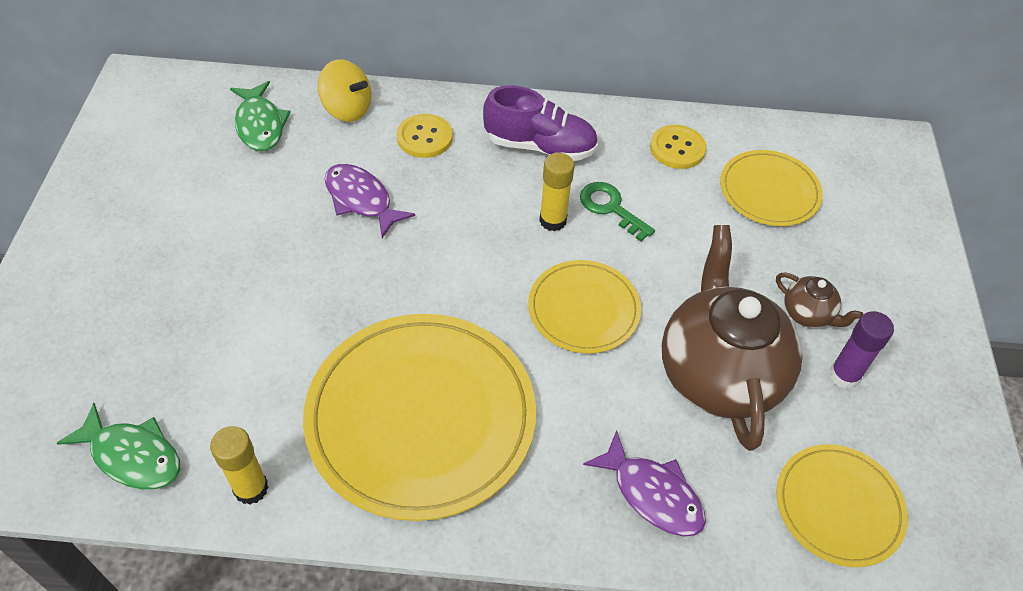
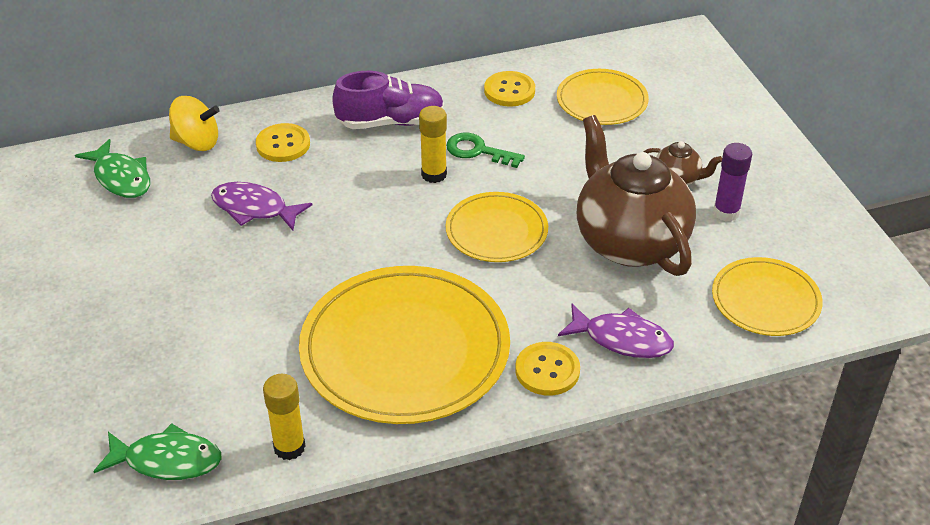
camera: 20 degrees left, 10 degrees down
none -> yellow button [515,342,580,396]

